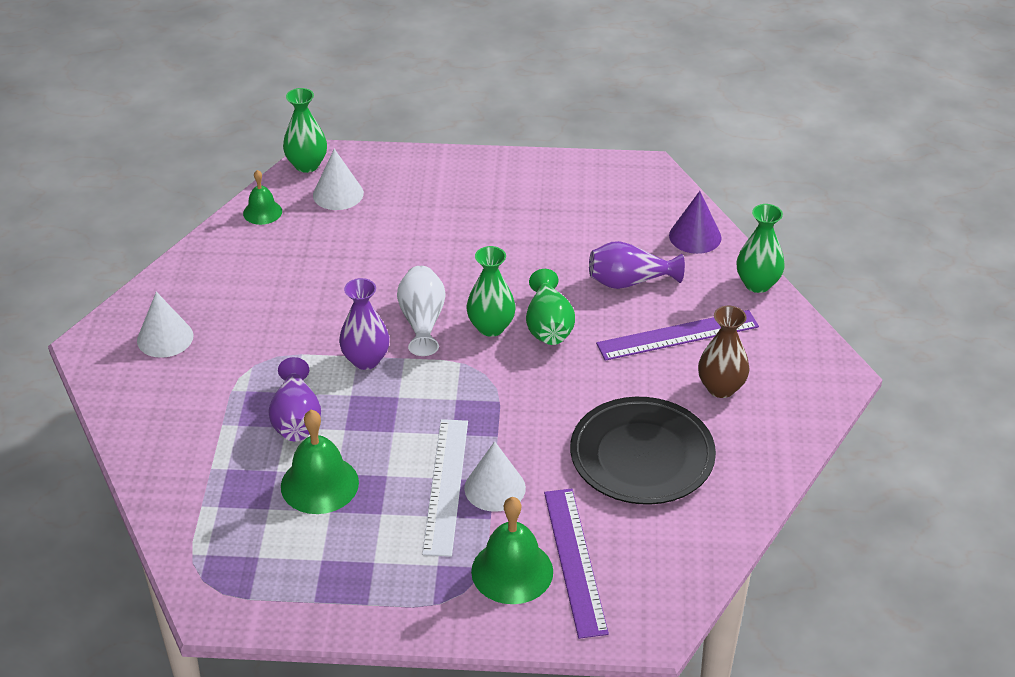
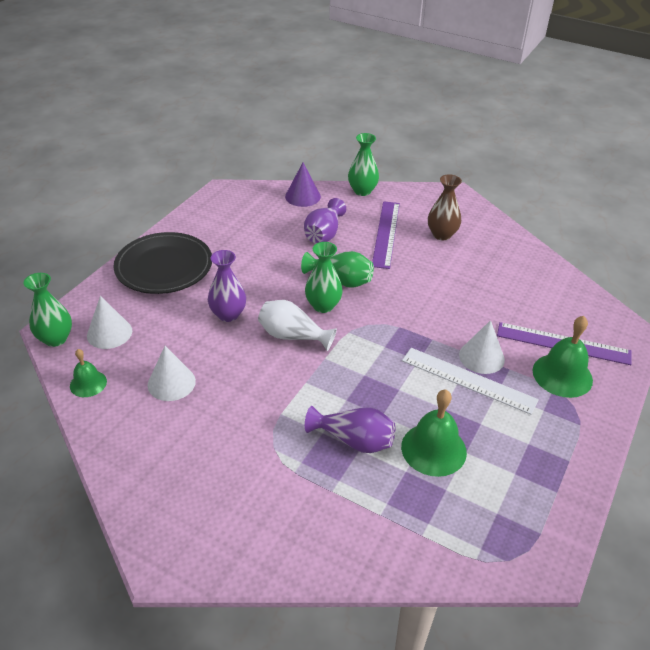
camera: 65 degrees left, 0 degrees up
white cone [137,292,193,358] -> white cone moved to [148,346,196,401]
purple vase [339,278,389,370] -> purple vase moved to [208,250,246,322]
black plate [570,397,716,505] -> black plate moved to [113,232,212,294]

